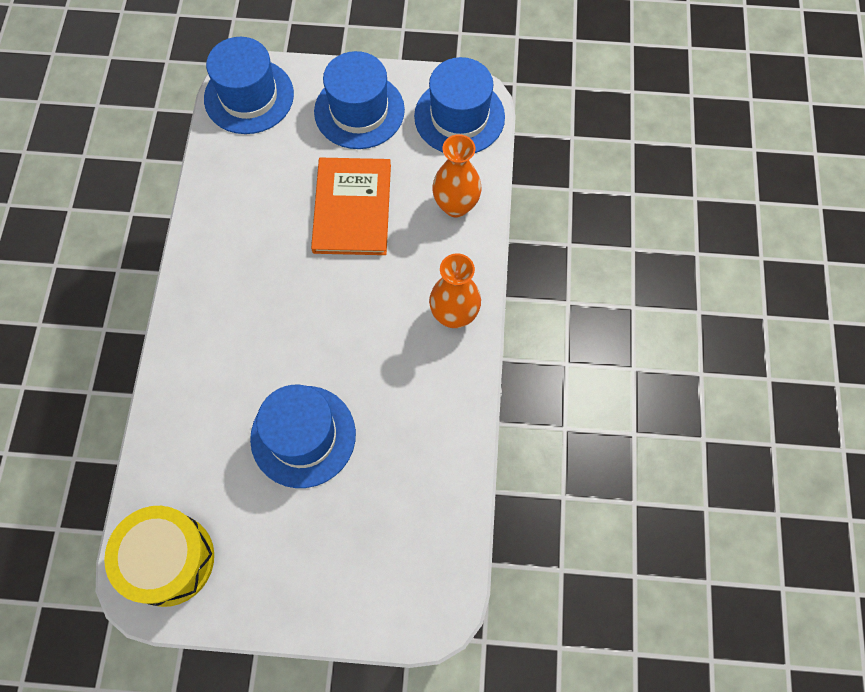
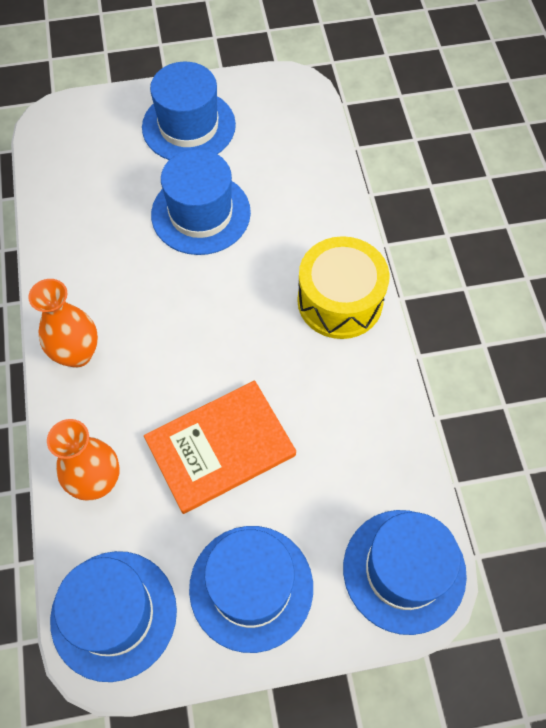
camera: 165 degrees right, 5 degrees down
yellow drum [104,506,214,607] -> yellow drum moved to [297,236,390,339]
orange book [311,158,391,255] -> orange book turned 75 degrees clockwise [144,380,296,514]
none -> blue hat [142,62,236,160]

